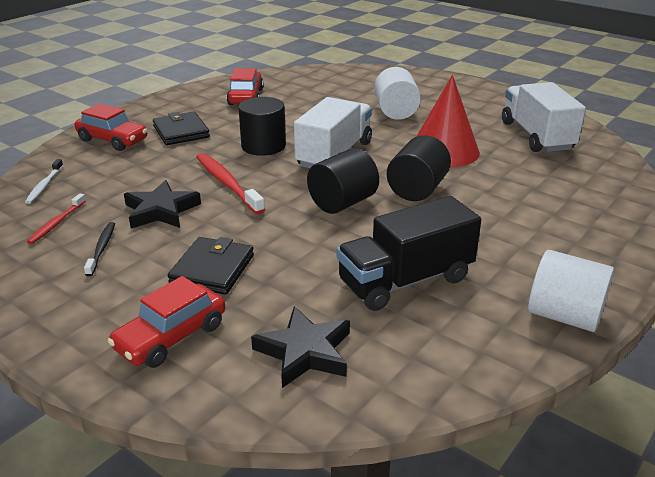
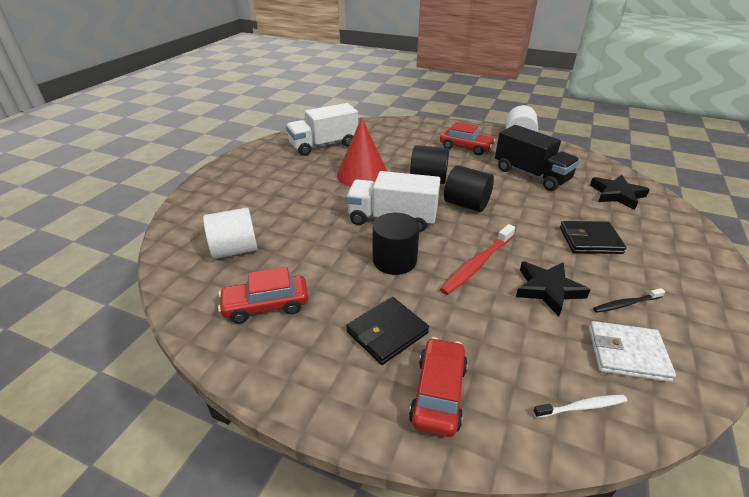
camera: 105 degrees left, 5 degrees up
red toothbrush [27,194,86,244] -> white wallet [589,321,676,382]
red car [107,276,225,368] -> red car moved to [440,122,496,155]
white cylinder [374,67,421,120] -> white cylinder moved to [203,208,258,259]

